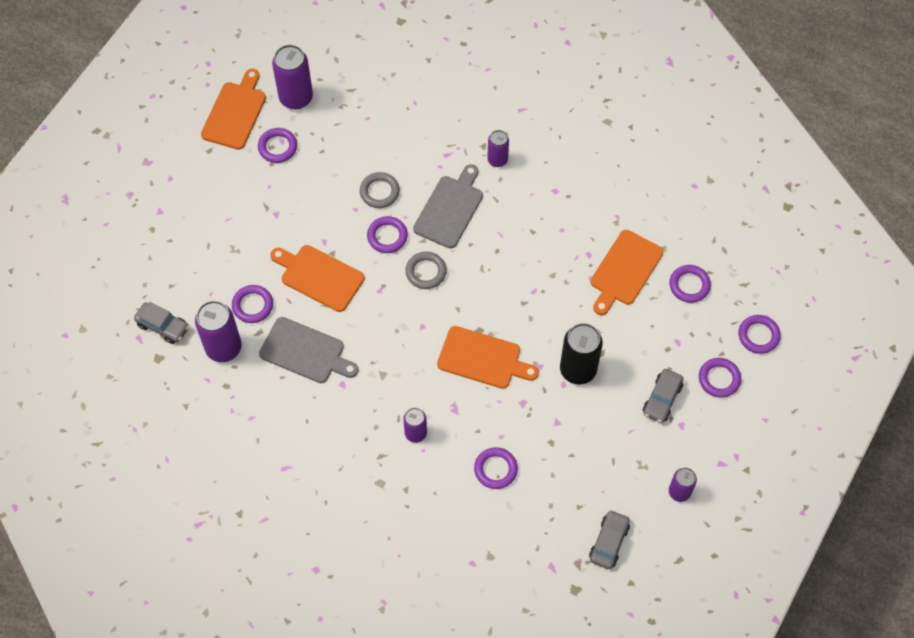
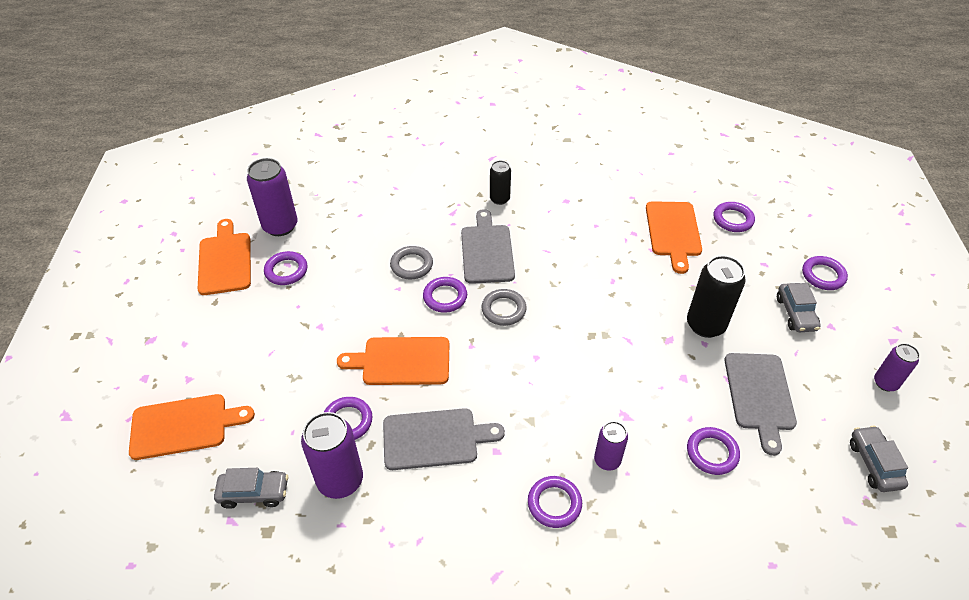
camera: 30 degrees left, 15 degrees down
orange cutting board [437,326,539,389] -> orange cutting board moved to [129,394,255,460]
purple can [487,130,509,167] -> black can [490,160,511,205]
purple ring [738,315,781,354] -> purple ring moved to [528,476,582,528]
none -> grey cutting board [725,353,797,456]

